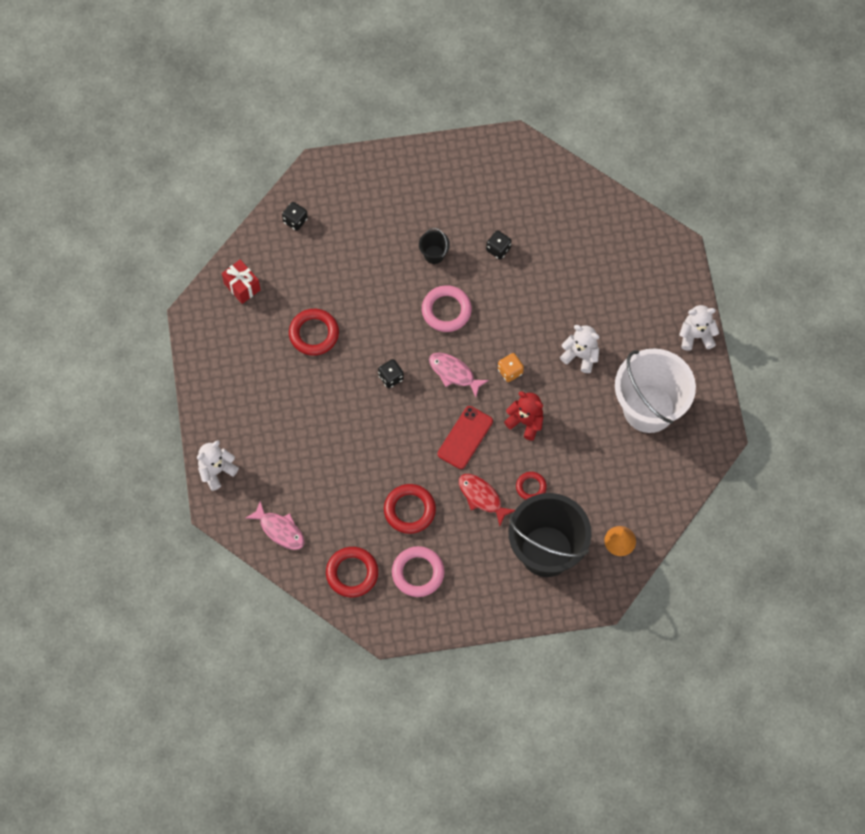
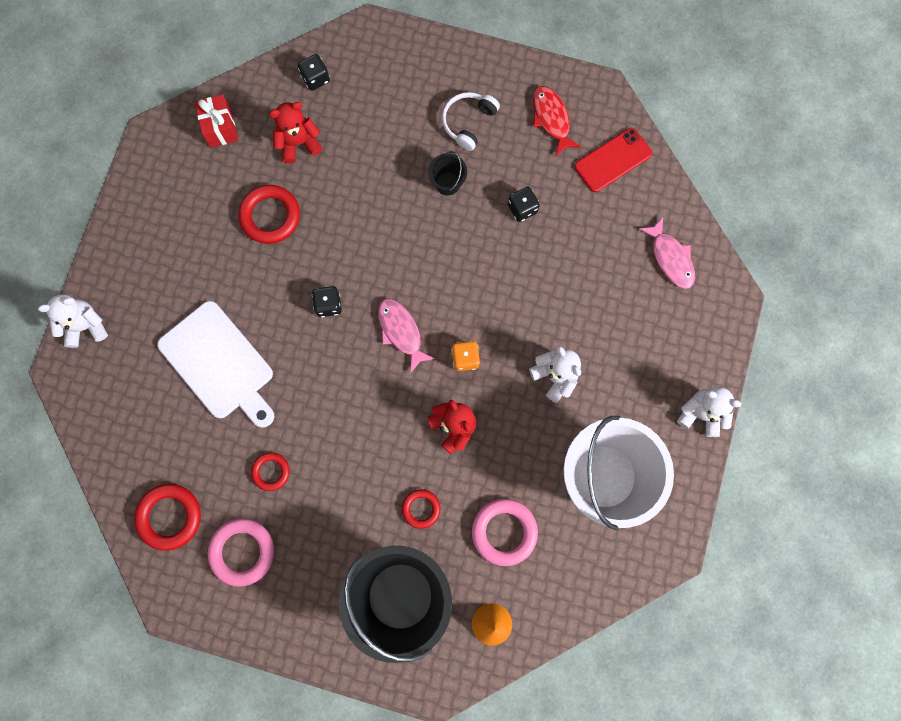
camera: 25 degrees right, 10 degrees up
pink fish [246,501,305,550] -> pink fish moved to [639,217,695,289]
red ring [384,484,436,534] -> red ring [251,452,290,491], size x0.59
pink ring [422,285,472,332] -> pink ring moved to [472,499,538,566]
red phone [437,406,493,469] -> red phone moved to [574,128,652,192]
red fish [459,474,515,526] -> red fish moved to [533,86,581,156]
none -> white cutting board [157,301,274,428]
none -> red teddy bear [269,102,322,164]
none -> white headphones [442,92,500,151]

